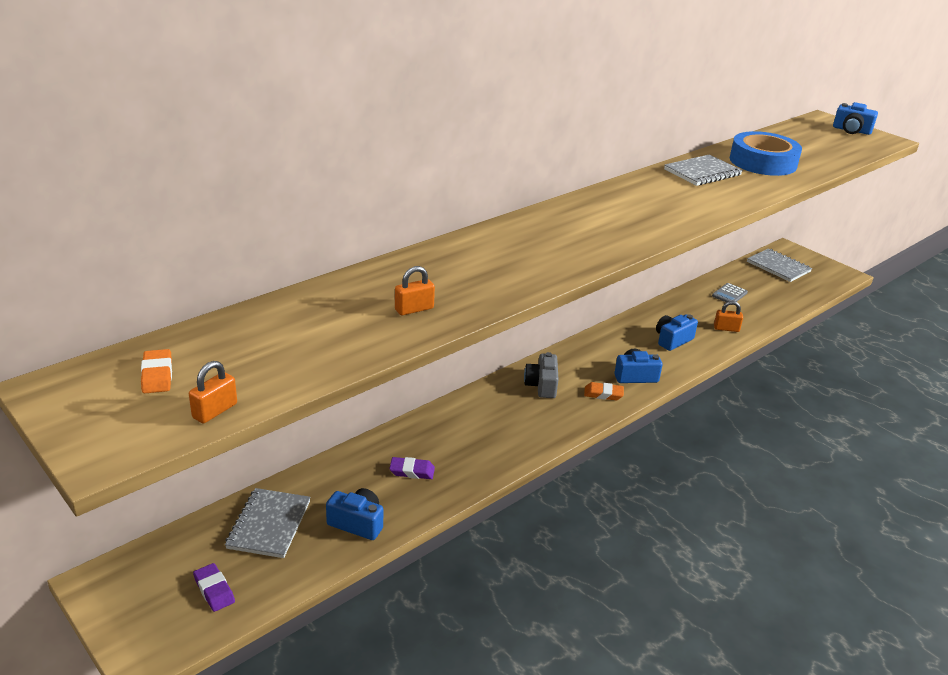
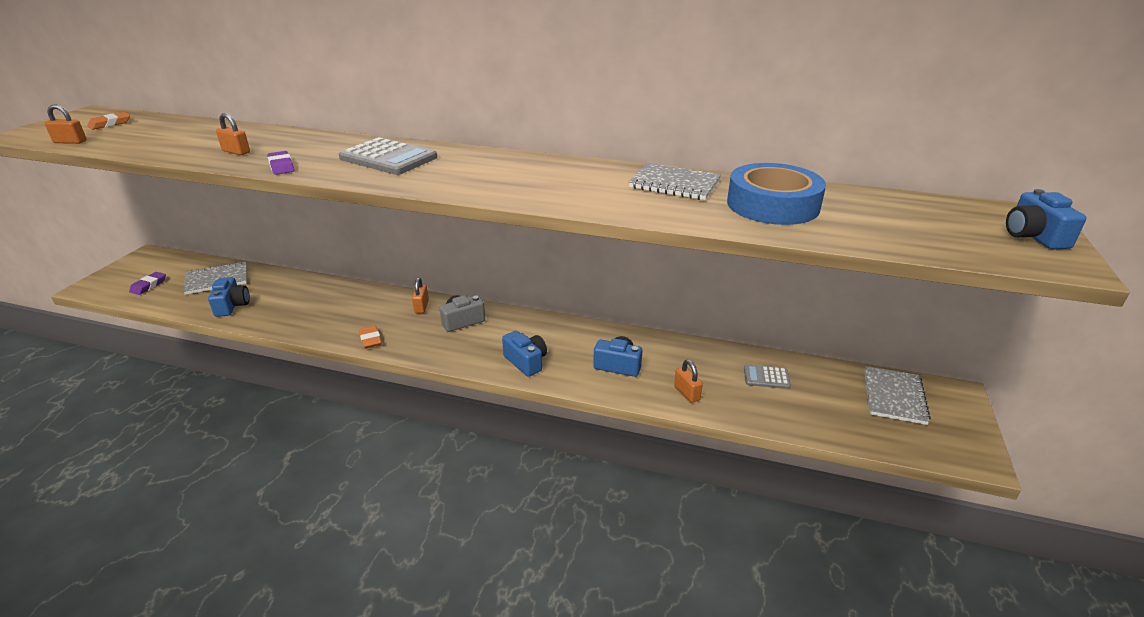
camera: 60 degrees right, 0 degrees up
purple eraser [389,457,435,479] -> purple eraser moved to [267,151,294,175]
orange eraser [584,382,624,400] -> orange eraser moved to [359,326,382,349]
none -> grey calculator [339,137,437,175]
none -> orange padlock [412,277,429,313]

